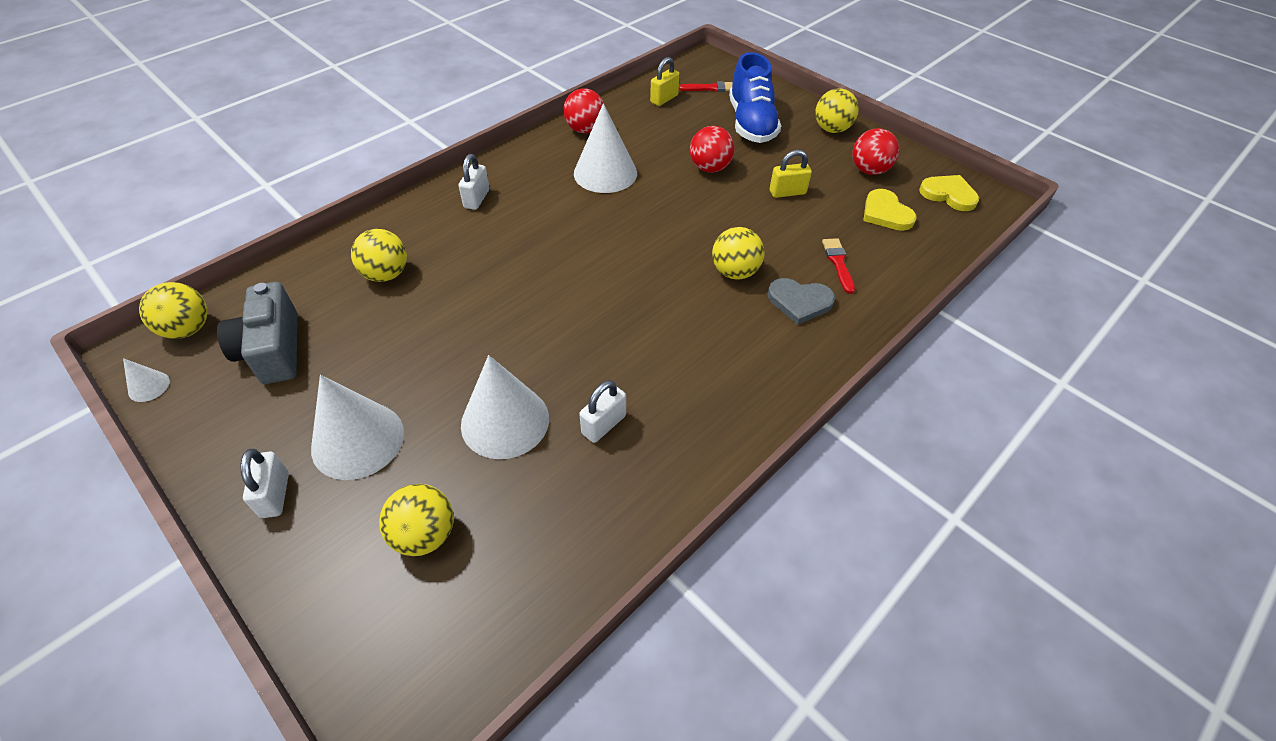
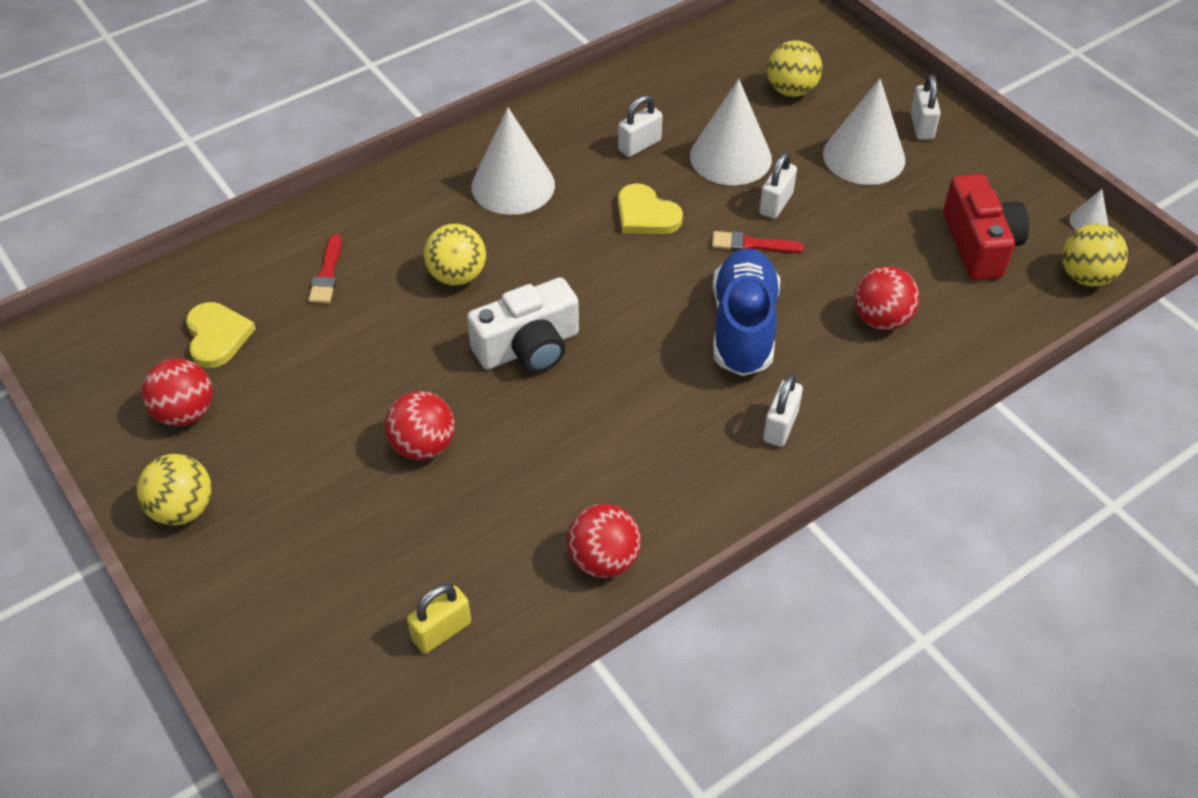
camera: 170 degrees left, 0 degrees up
grey camera [217,282,297,384] -> red camera [943,174,1029,280]
yellow ball [351,229,407,282] -> red ball [854,266,920,330]
white cone [574,103,637,193] -> white cone moved to [472,108,555,215]
red brush [679,81,733,92] -> red brush moved to [712,231,804,253]
blue shoe [729,52,781,143] -> blue shoe moved to [713,248,780,376]
grey heart [768,278,835,325] -> none
yellow padlock [770,150,812,198] -> none
yellow heart [919,175,979,211] -> yellow heart moved to [618,183,683,234]
none -> white camera [467,277,579,373]
none -> white padlock [759,152,797,219]

